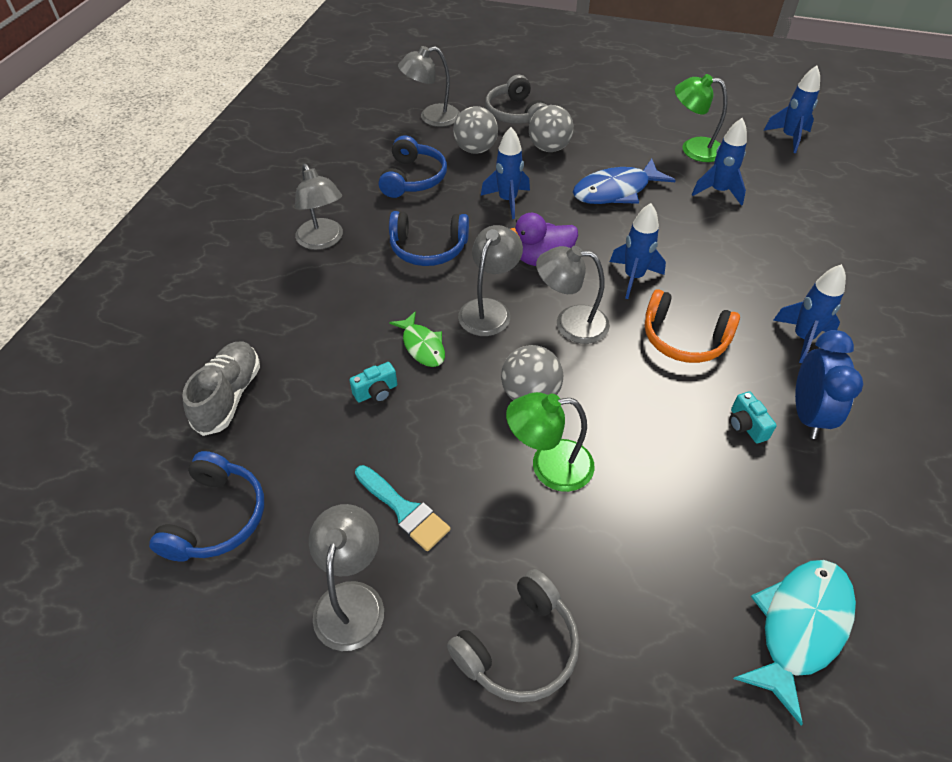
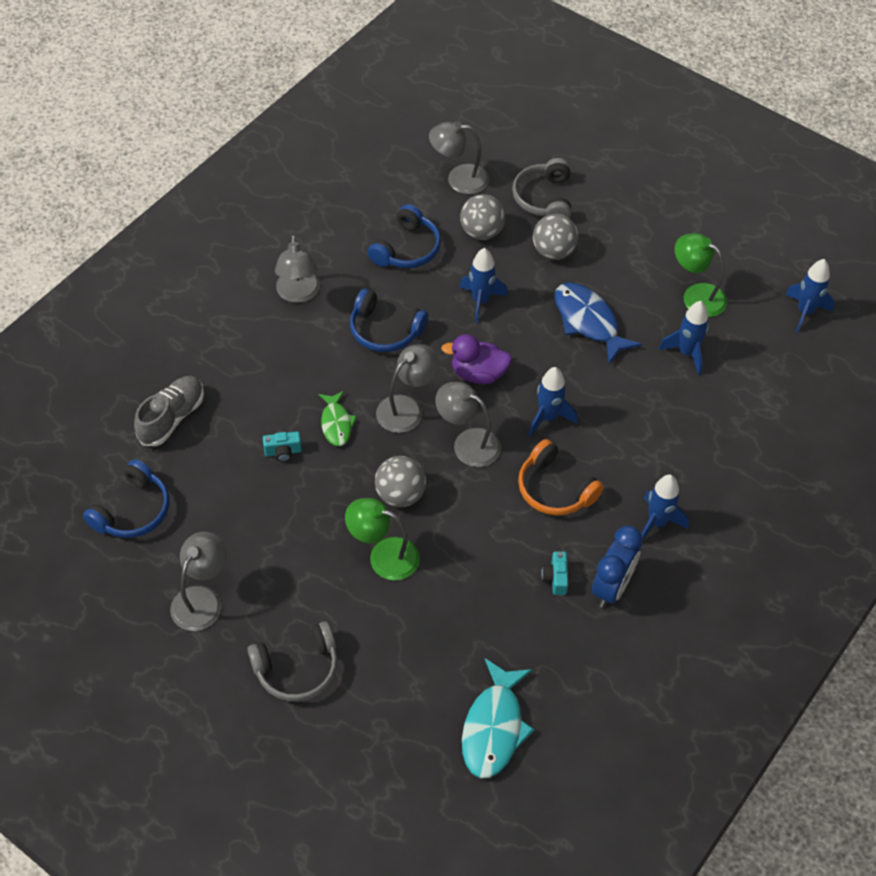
camera: 20 degrees right, 5 degrees up
turquoise brush [355,465,451,551] -> none
blue fish [573,159,676,204] -> blue fish turned 60 degrees clockwise [554,282,642,364]
turquoise fish [733,560,856,726] -> turquoise fish turned 135 degrees clockwise [462,658,534,778]

